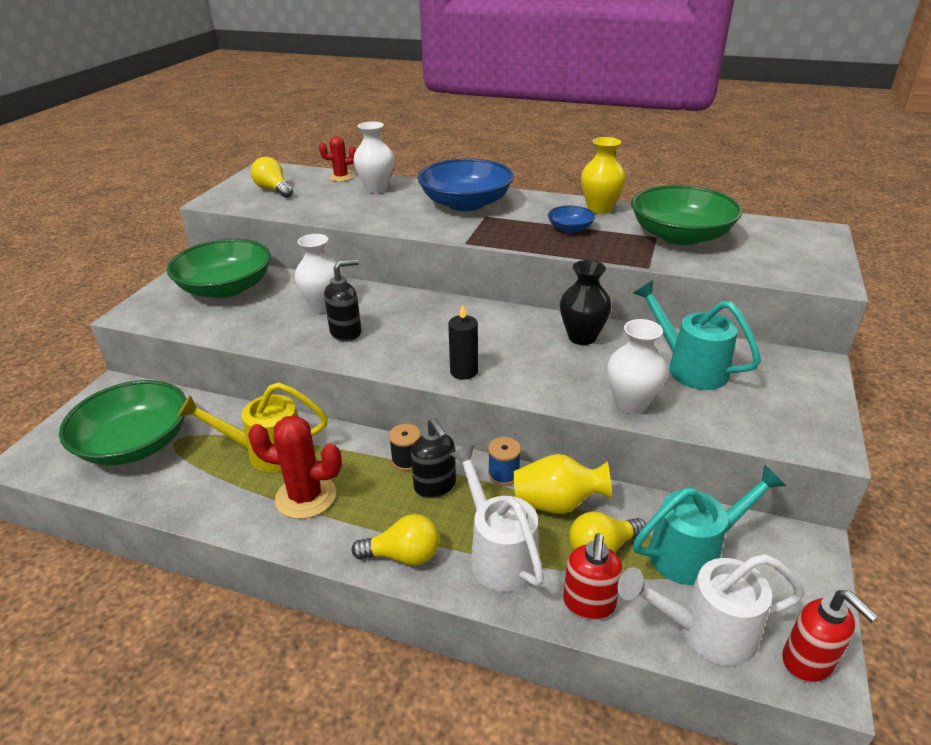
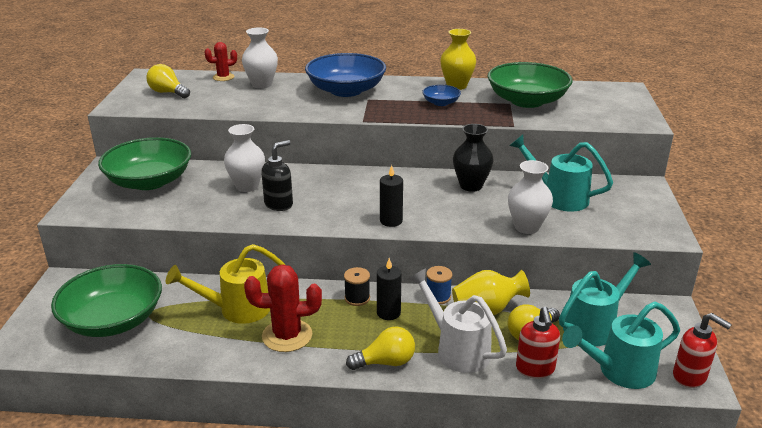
camera: 15 degrees left, 5 degrees down
black soap dispenser [411,418,456,498] -> black candle [377,258,402,320]
white watering can [618,554,805,666] -> turquoise watering can [562,302,680,389]

